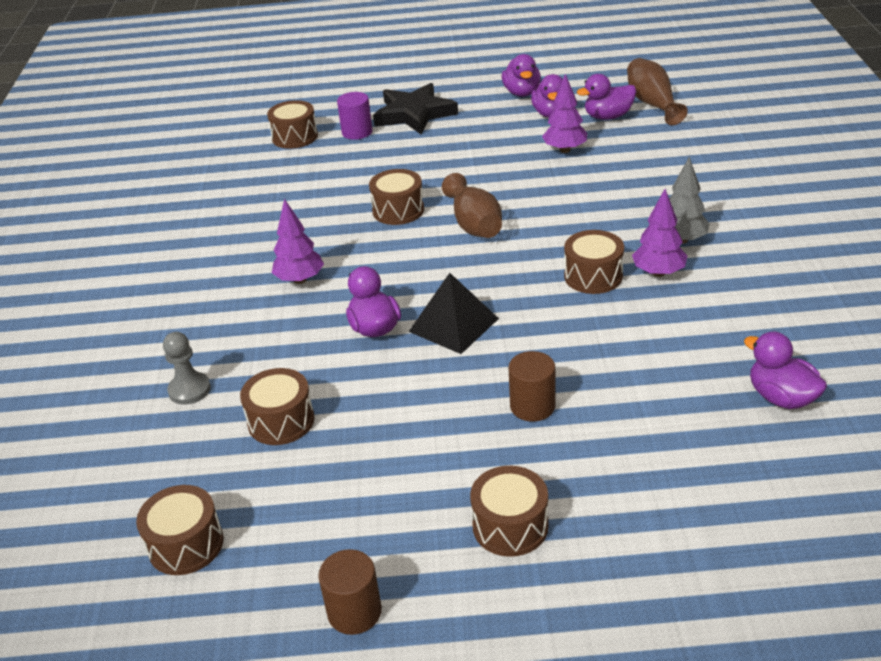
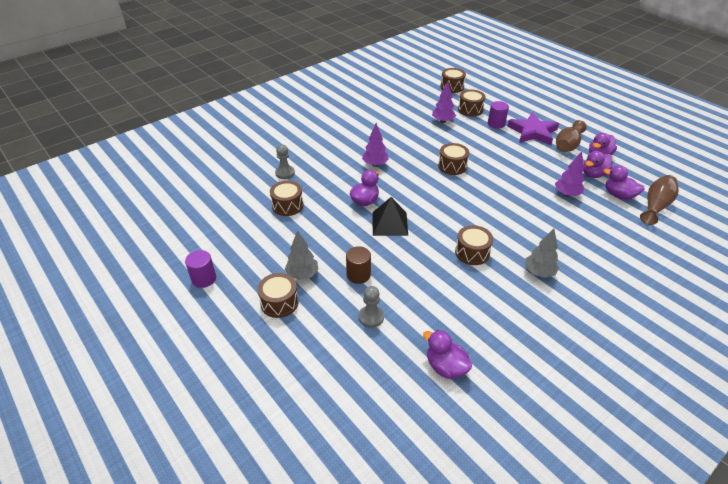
camera: 50 degrees right, 5 degrees up
brown drum [136,485,224,575] -> brown drum moved to [440,68,466,93]
brown cylinder [318,549,382,635] -> purple cylinder [185,250,216,288]
black star [373,83,458,134] -> purple star [507,112,559,145]
brown vase [442,173,502,238] -> brown vase moved to [556,120,587,152]
purple tree [632,189,687,277] -> purple tree moved to [432,82,456,123]
purple duck [744,332,827,409] -> purple duck turned 60 degrees counterclockwise [423,330,472,379]
none -> grey tree [285,230,318,280]
none -> grey pawn [359,286,384,328]

